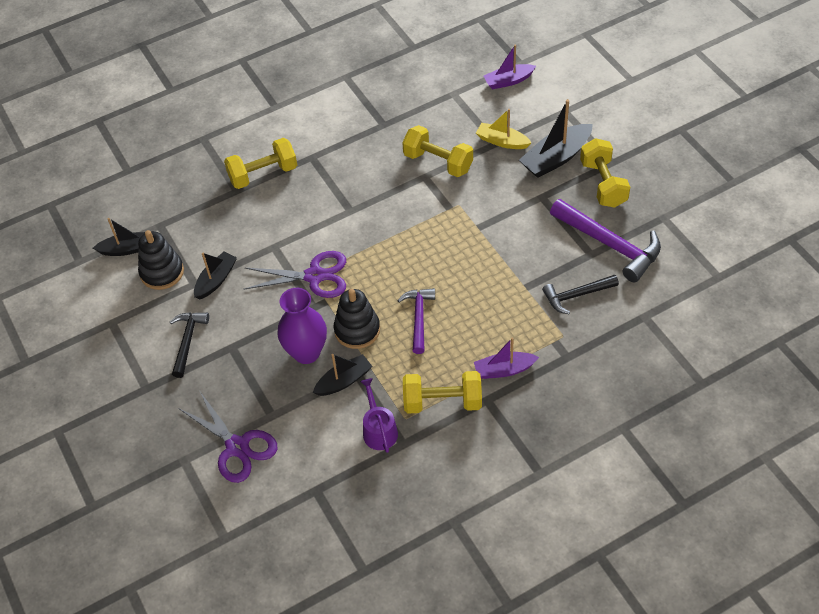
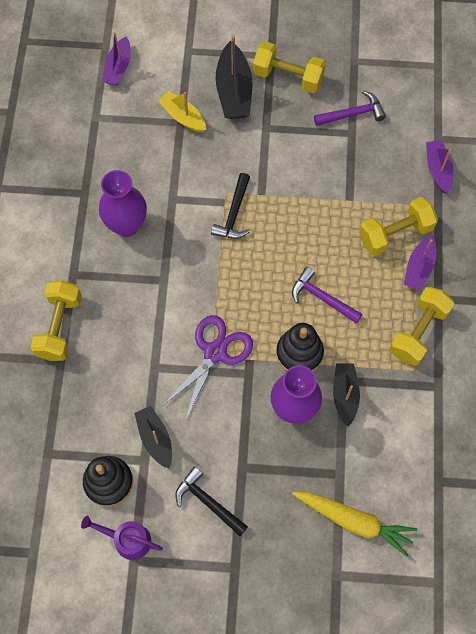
camera: 60 degrees left, 15 degrees up
black boat [93,218,145,256] -> none
purple scissors [178,392,278,483] -> yellow carrot [292,492,417,557]
purple watering can [360,378,398,453] -> purple watering can moved to [81,516,163,560]
yellow dumbbell [402,125,473,177] -> yellow dumbbell moved to [359,197,438,256]
yellow boat [476,109,532,149] -> yellow boat turned 75 degrees clockwise [158,91,206,132]
black hammer [542,275,619,314] -> black hammer moved to [211,173,250,239]
purple hammer [550,199,661,282] -> purple hammer [314,91,386,126], size x0.61
none -> purple vase [99,170,147,237]
none -> purple boat [426,140,454,194]

